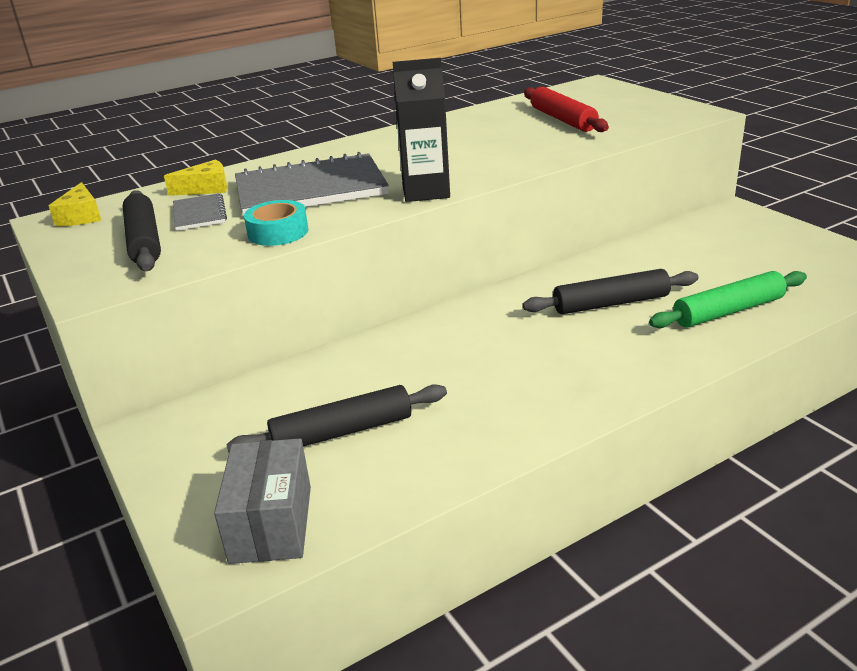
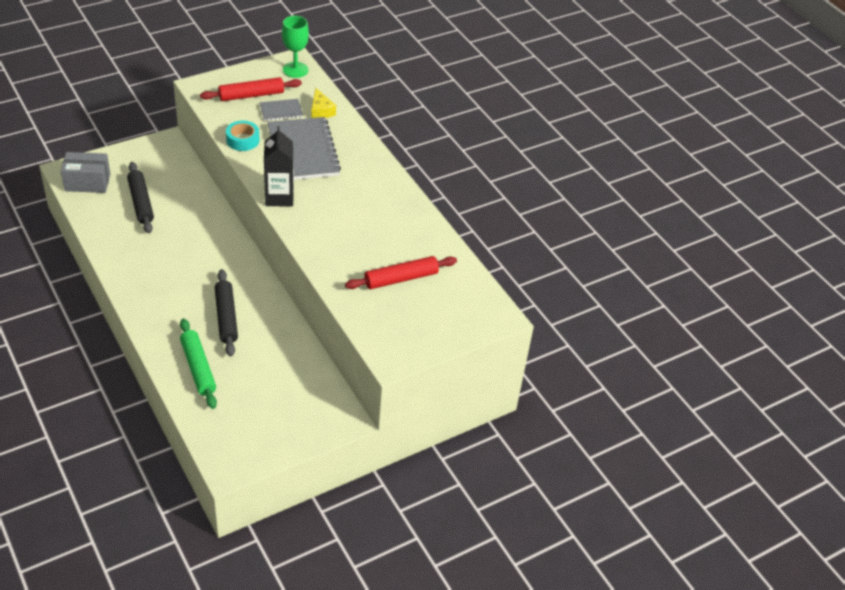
camera: 85 degrees right, 15 degrees up
yellow cheese [49,182,101,226] -> green goblet [282,16,309,78]
black rolling pin [123,190,161,271] -> red rolling pin [200,77,302,101]

